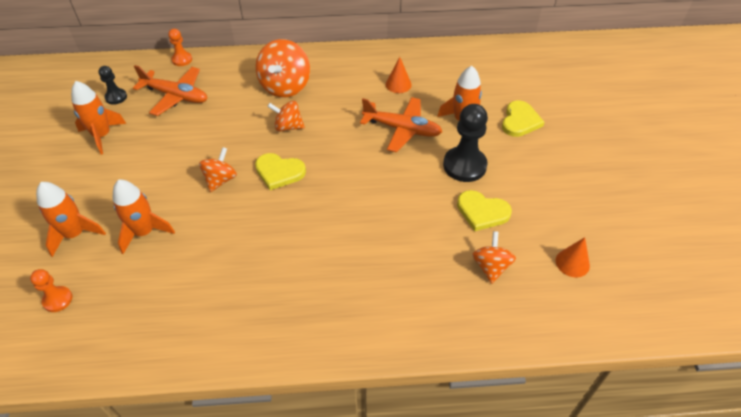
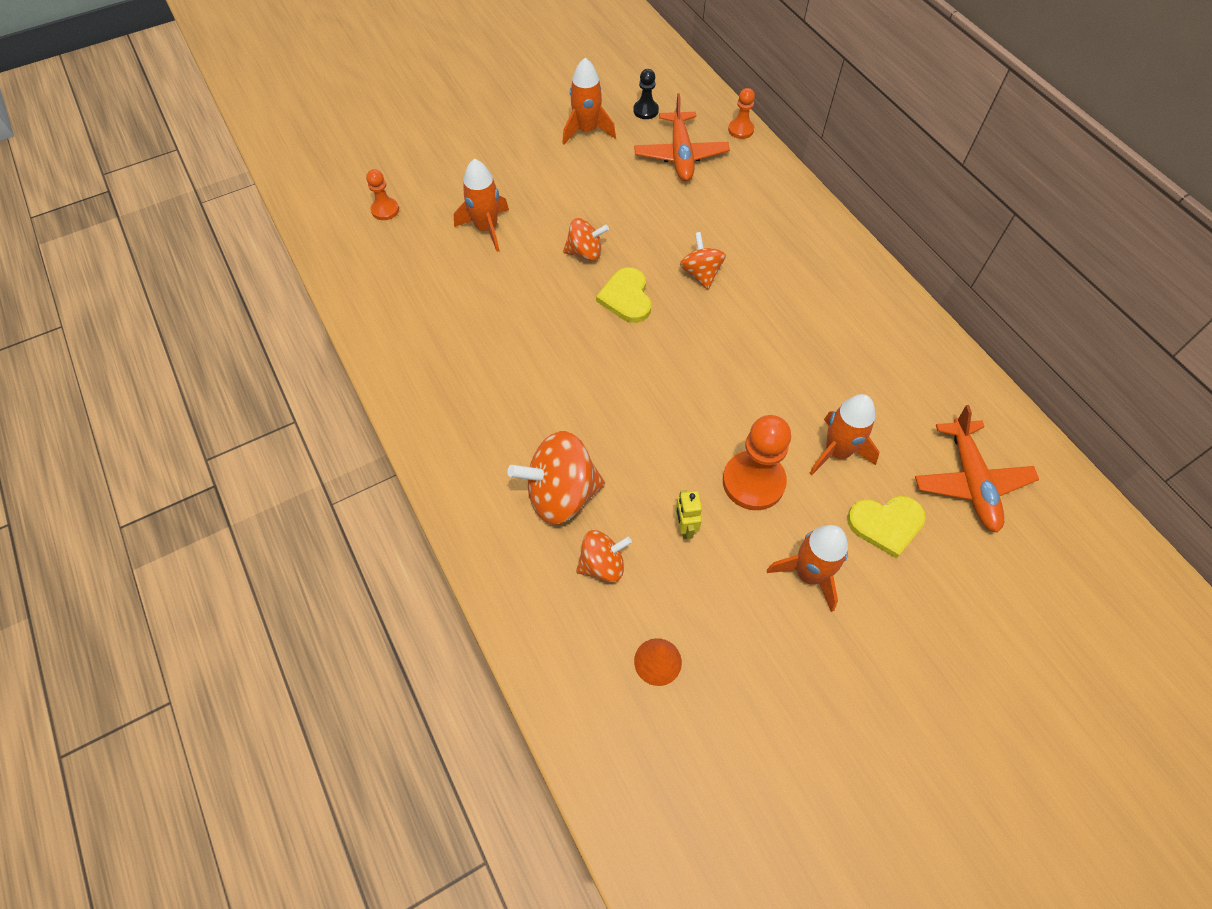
camera: 65 degrees right, 10 degrees up
orange rocket [36,182,106,257] -> orange rocket moved to [767,525,848,612]
orange spinning top [255,39,310,97] -> orange spinning top moved to [508,431,605,525]
orange plane [360,97,442,152] -> orange plane moved to [915,405,1039,533]
orange cone [386,57,412,93] -> none
black pawn [443,104,488,182] -> orange pawn [723,415,791,510]
yellow heart [457,190,512,231] -> yellow robot [676,490,702,539]

